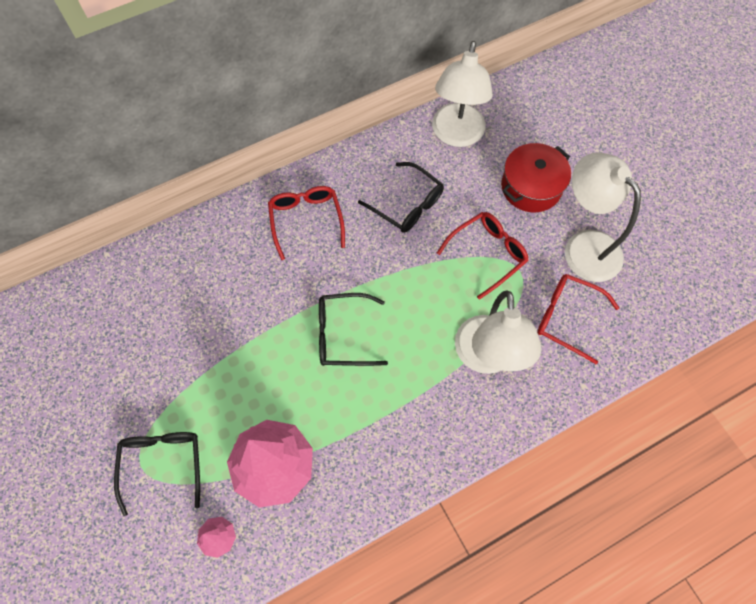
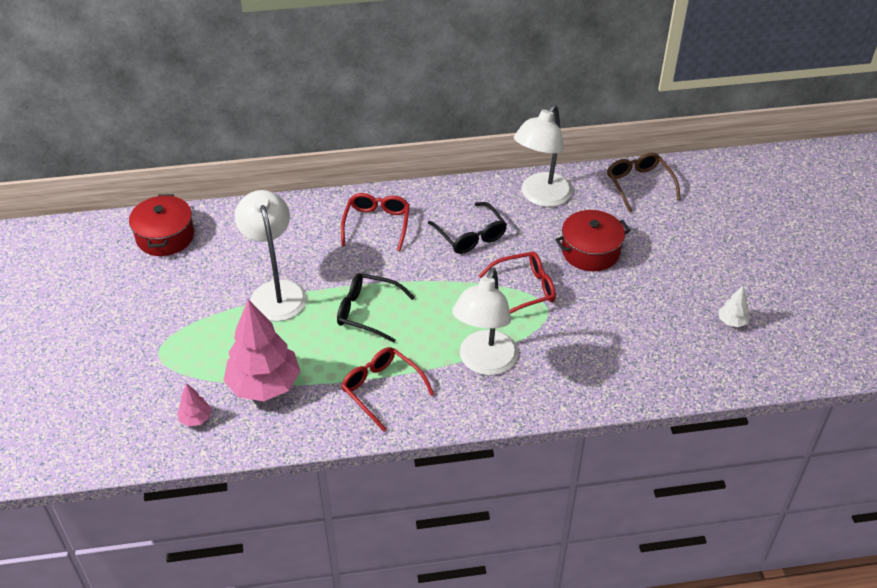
camera: 20 degrees right, 20 degrees down
black glasses [114,432,200,516] -> none
red glasses [537,274,619,364] -> red glasses moved to [341,347,434,432]
white lamp [565,152,641,282] -> white lamp moved to [235,190,307,321]
none -> red pot [129,194,194,256]
none -> brown glasses [607,152,681,213]
none -> white tree [719,286,750,327]

